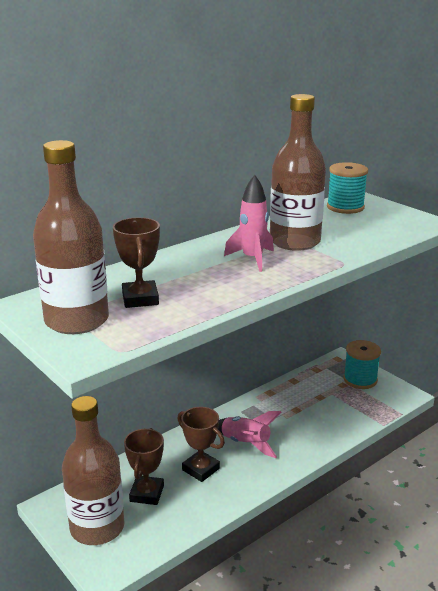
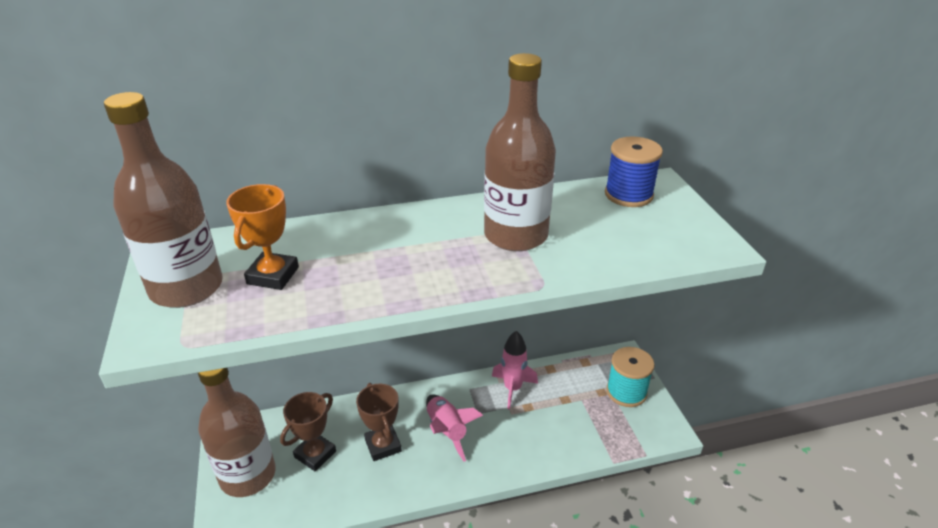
camera: 25 degrees right, 10 degrees up
brown trophy [113,217,160,308] -> orange trophy [226,184,299,290]
pink rocket [224,175,274,272] -> pink rocket moved to [492,331,538,410]
turquoise spool [327,162,368,214] -> blue spool [605,137,663,207]

